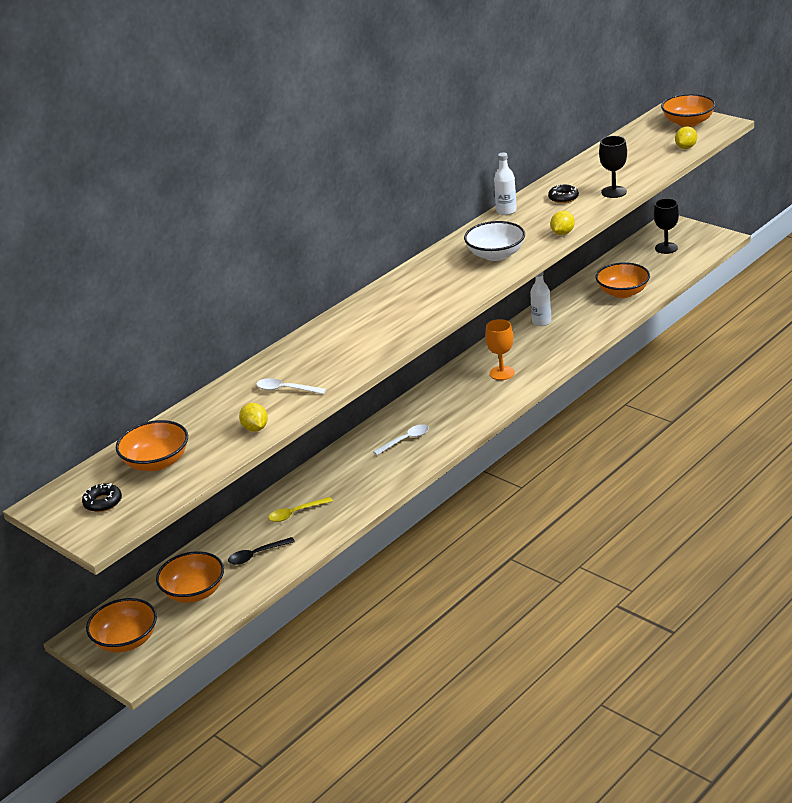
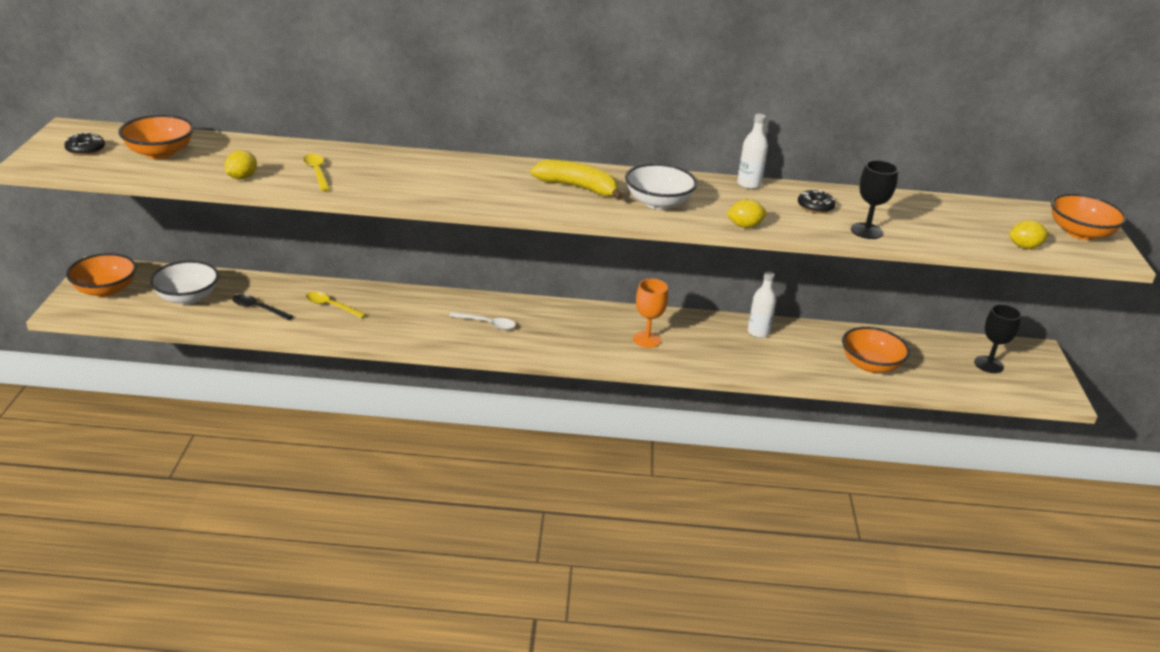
camera: 45 degrees right, 0 degrees up
orange bowl [156,551,224,603] -> white bowl [150,261,219,304]
white spoon [256,378,326,394] -> yellow spoon [303,154,330,191]
none -> yellow banana [530,159,623,200]

